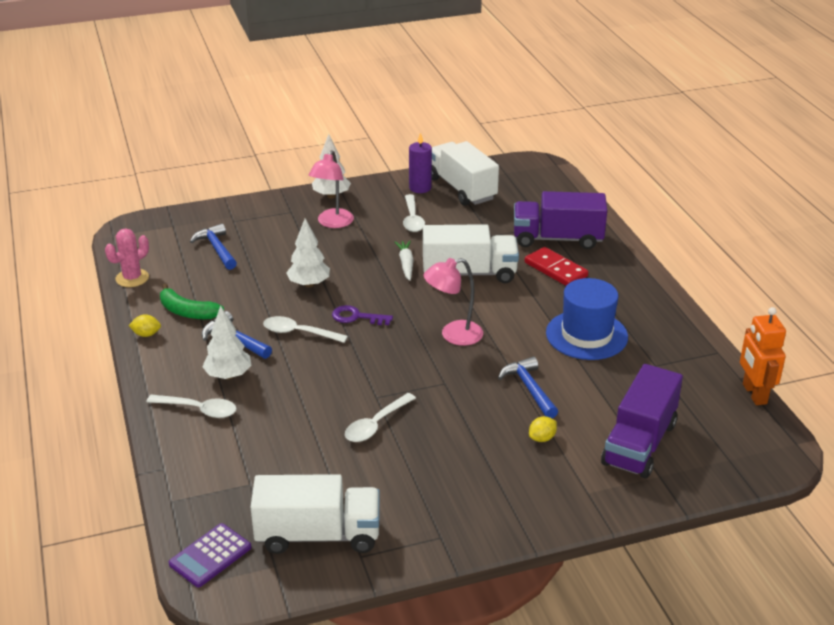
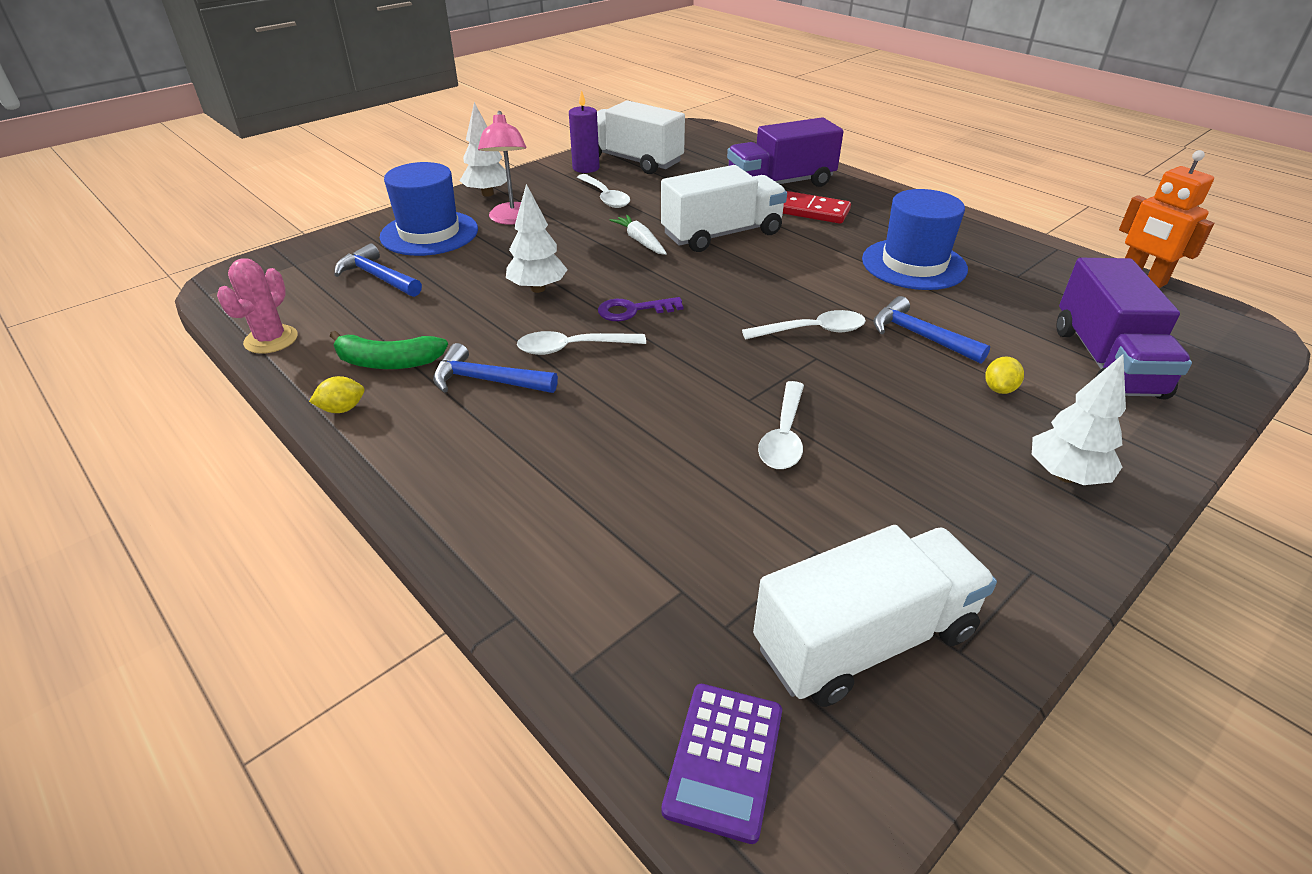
camera: 25 degrees left, 5 degrees up
white spoon [147,395,237,418] -> white spoon moved to [742,310,866,339]
white tree [202,305,251,380] -> white tree moved to [1032,354,1126,485]
pink lamp [423,258,483,346] -> none
none -> blue hat [380,162,478,256]

